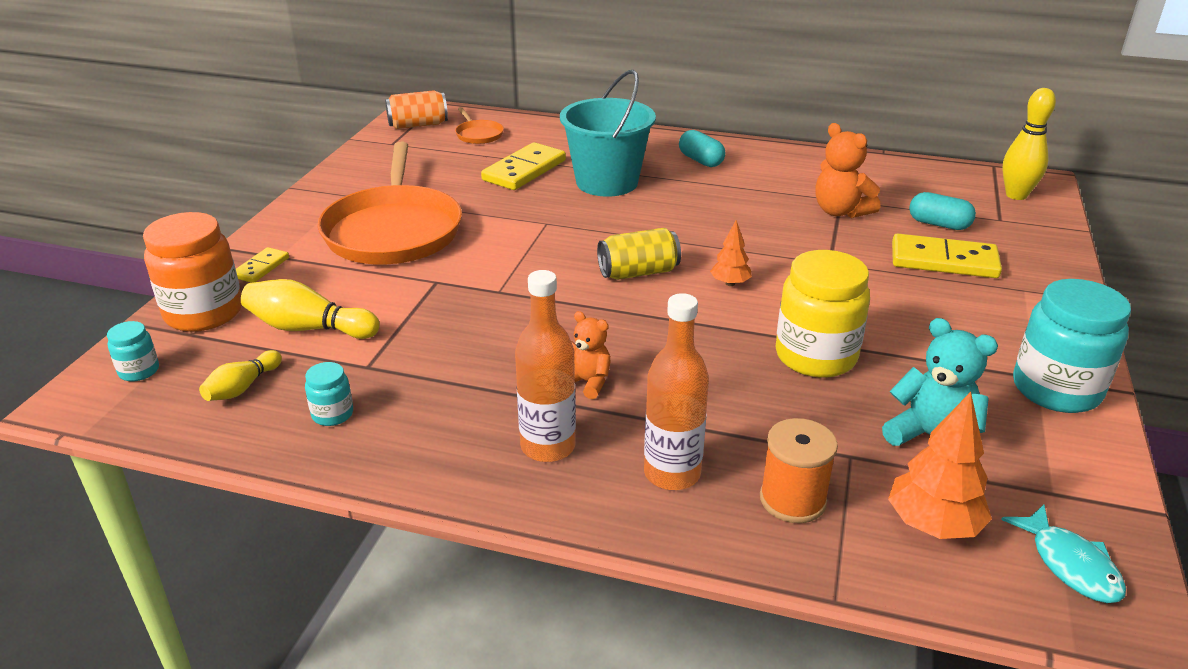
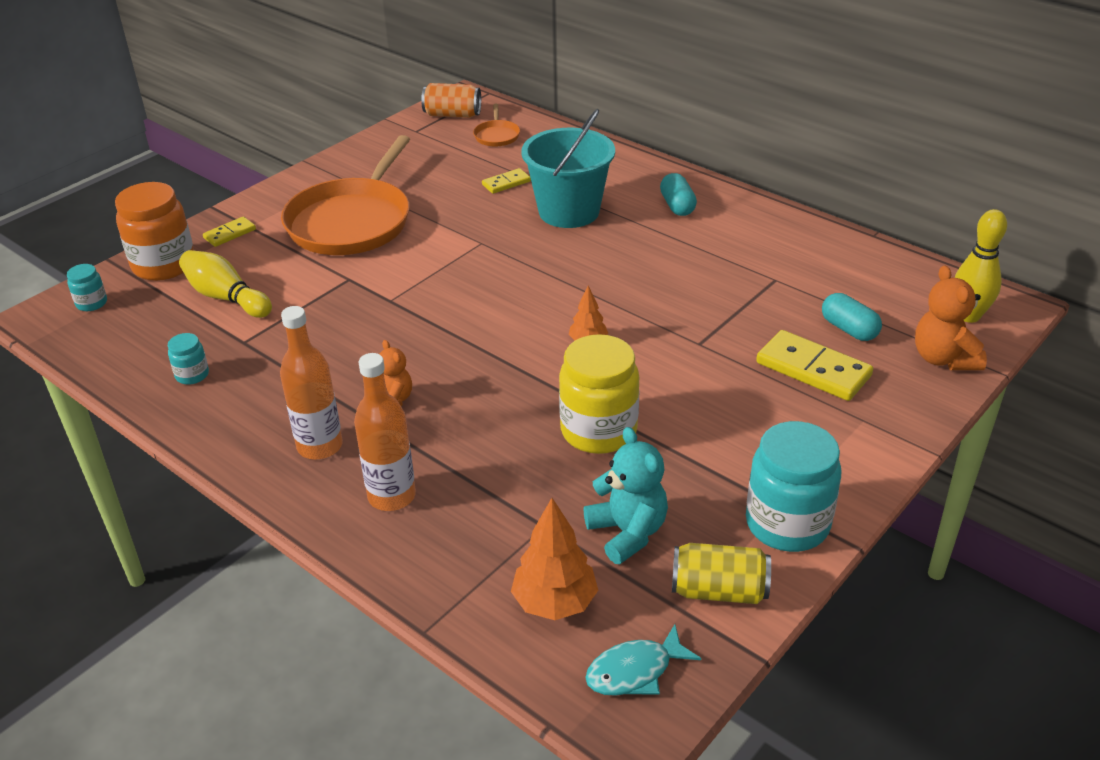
camera: 25 degrees right, 5 degrees up
yellow bowling pin [199,350,282,401] -> none
yellow domino [481,142,566,190] -> yellow domino [482,168,531,194], size x0.54
yellow can [597,228,681,280] -> yellow can moved to [672,543,771,604]
orange spool [760,418,838,523] -> none
orange teddy bear [815,123,880,218] -> orange teddy bear moved to [915,265,987,370]
turquoise fish [1001,504,1126,603] -> turquoise fish turned 60 degrees clockwise [585,624,701,696]

